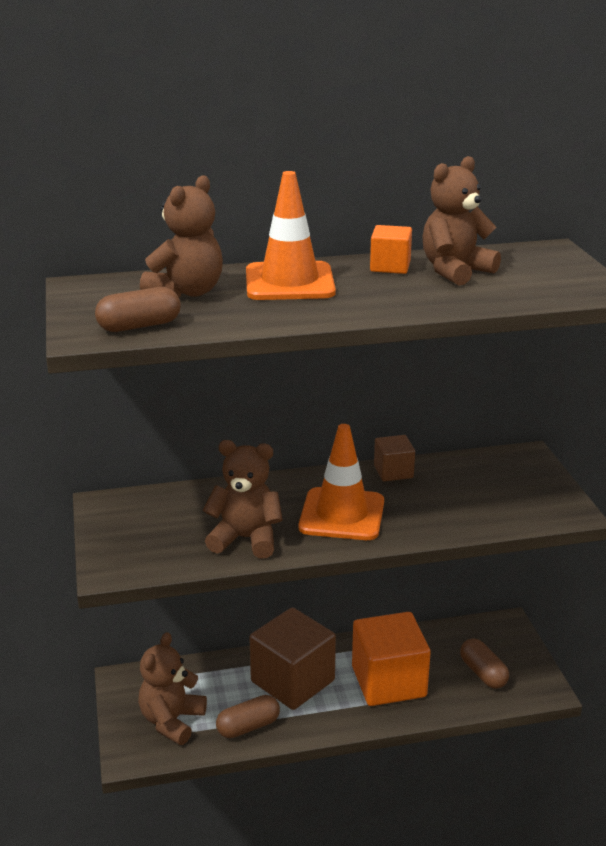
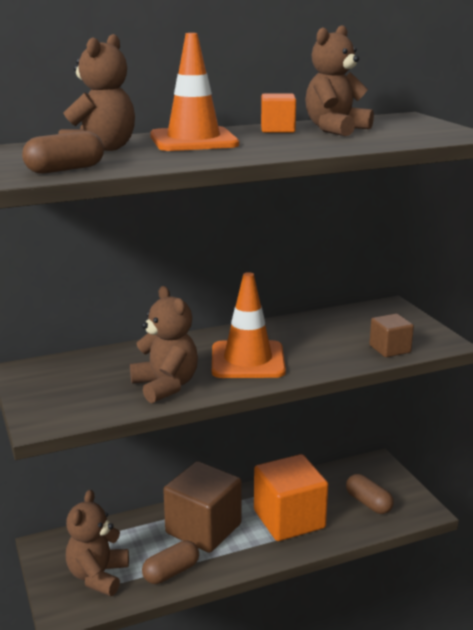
camera: 10 degrees left, 5 degrees down
brown teddy bear [203,440,283,559] -> brown teddy bear turned 60 degrees clockwise [130,286,198,403]
brown cube [374,435,415,481] -> brown cube moved to [369,314,414,357]

